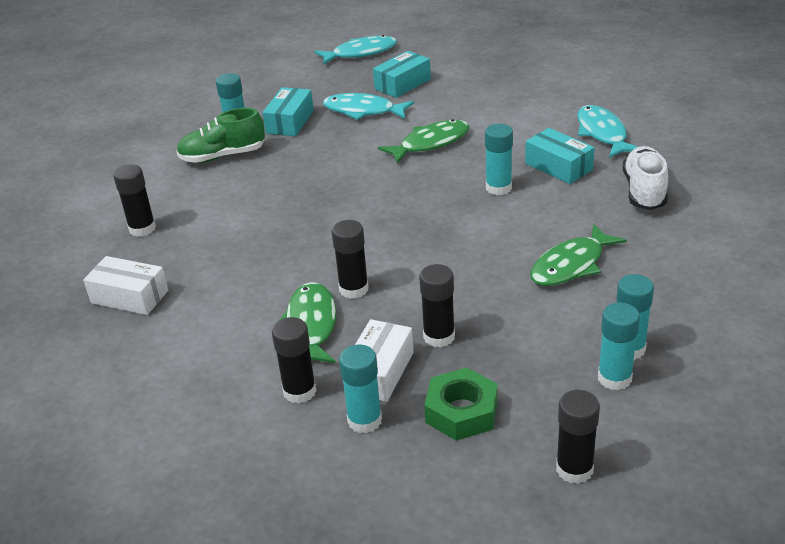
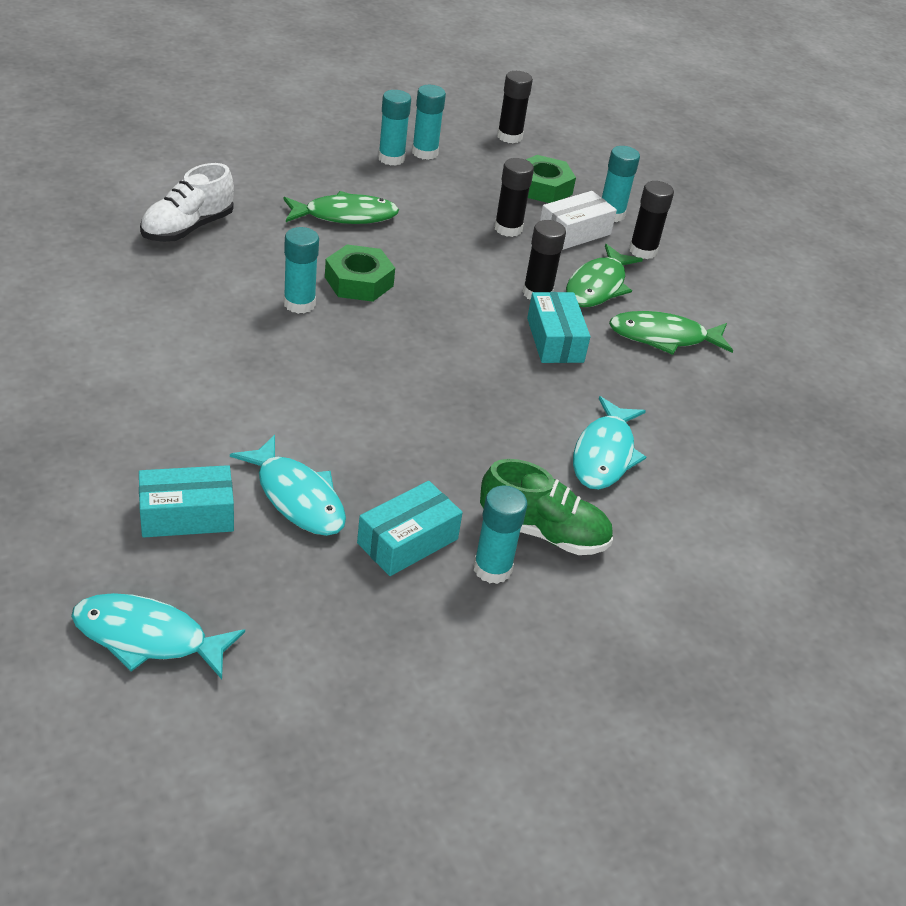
camera: 155 degrees left, 5 degrees up
white box [83,256,168,315] -> none
black glue stick [113,164,156,237] -> none
green fish [378,119,470,164] -> green fish moved to [609,311,733,355]
turquoise box [525,128,594,184] -> turquoise box moved to [527,292,591,363]
turquoise fish [577,105,638,158] -> turquoise fish moved to [573,396,646,490]
none -> green nut [325,244,395,302]

